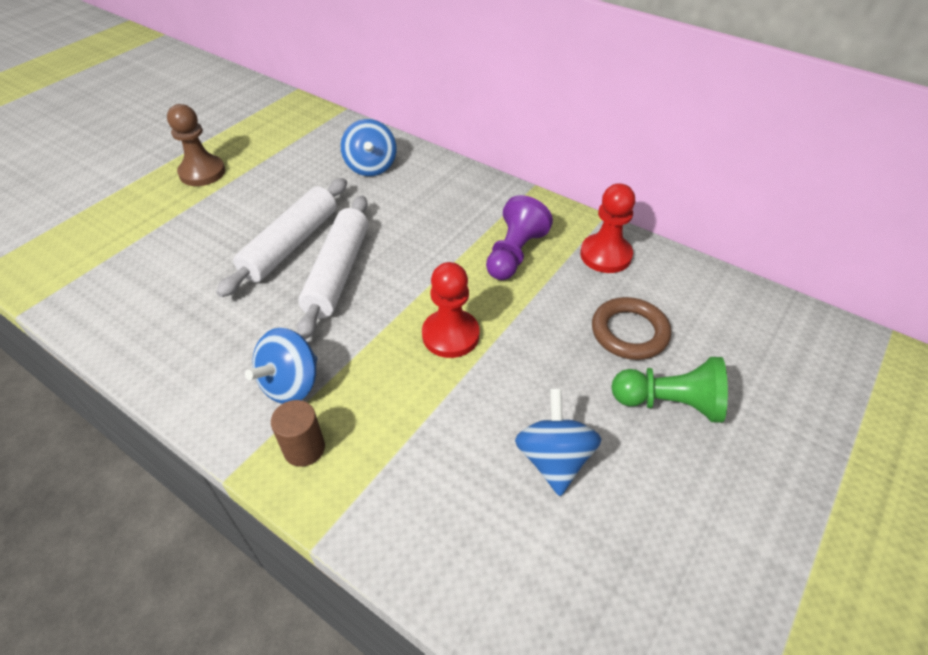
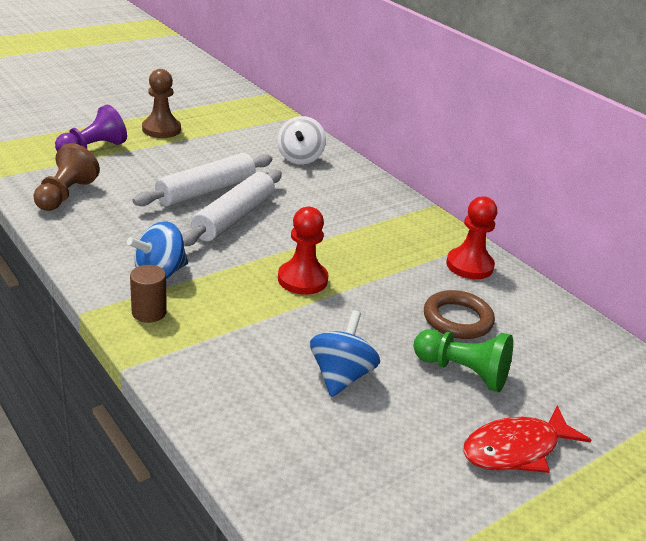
camera: 15 degrees right, 15 degrees down
blue spinning top [341,119,396,176] -> white spinning top [277,116,326,165]
purple pawn [486,195,553,280] -> purple pawn moved to [55,105,127,152]
none -> brown pawn [33,143,100,211]
none -> red fish [463,405,591,473]

